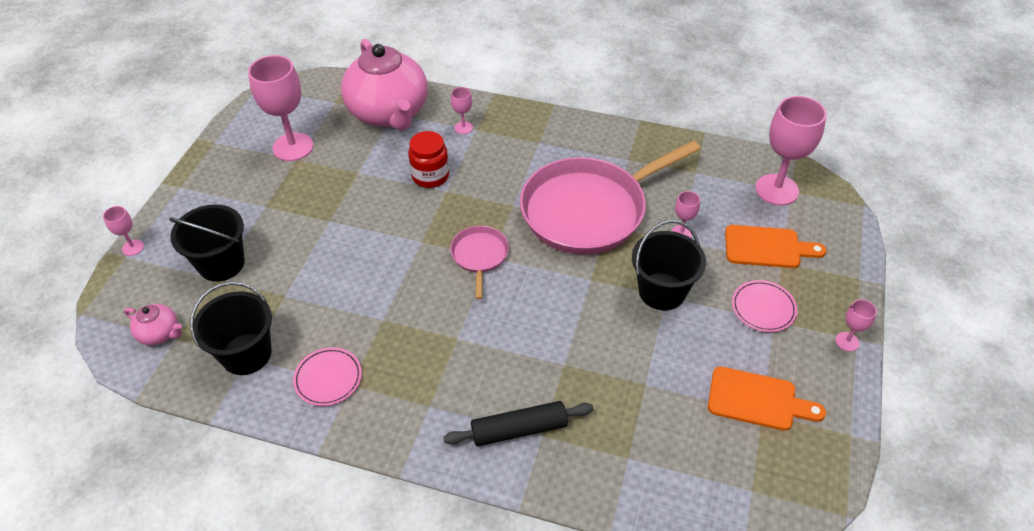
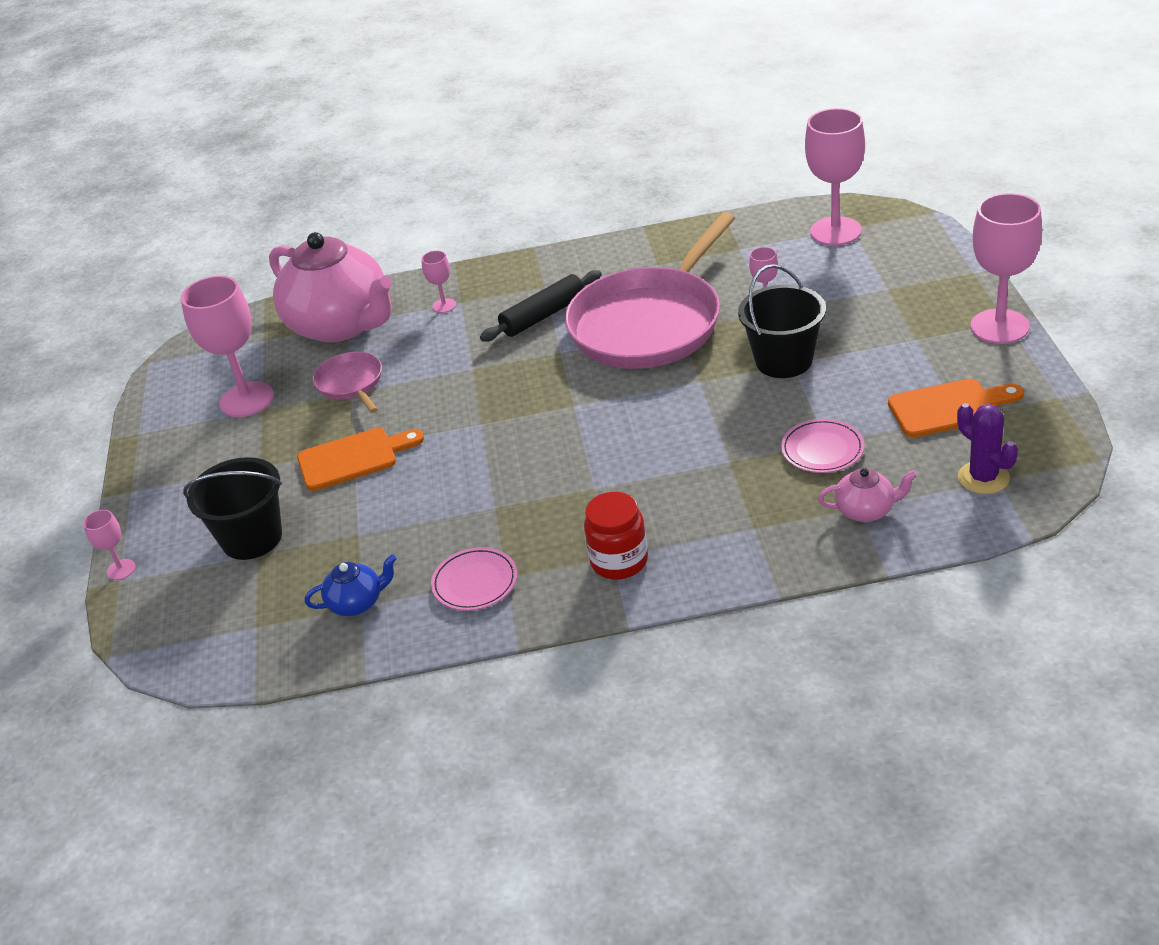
camera: 20 degrees left, 10 degrees down
pink teapot [124,304,182,345] -> pink teapot moved to [818,468,917,522]
black bucket [190,282,272,375] -> blue teapot [305,554,397,616]
red jar [408,131,449,188] -> red jar moved to [584,492,648,579]
black rolling pin [443,401,594,446] -> black rolling pin moved to [480,270,602,342]
pink pan [450,226,509,300] -> pink pan moved to [312,352,382,413]
orange cutting board [725,225,826,268] -> orange cutting board moved to [297,428,424,491]
pink plate [732,280,797,332] -> pink plate moved to [781,419,865,473]
pink goblet [836,299,877,352] -> pink goblet [971,193,1042,344], size x2.14
none -> purple cactus [957,403,1018,494]

